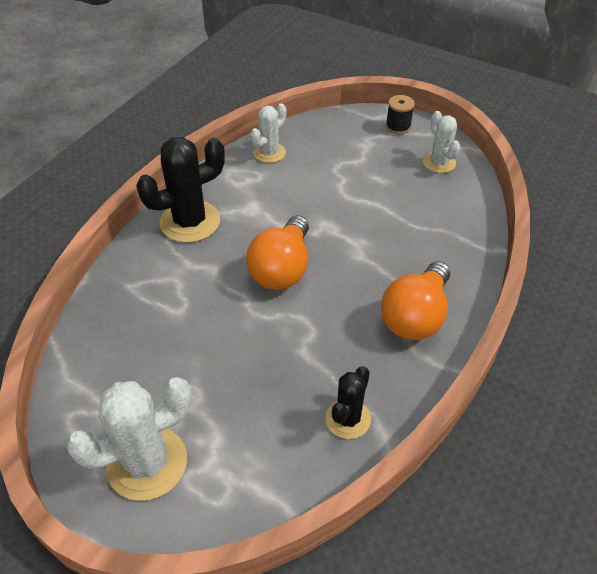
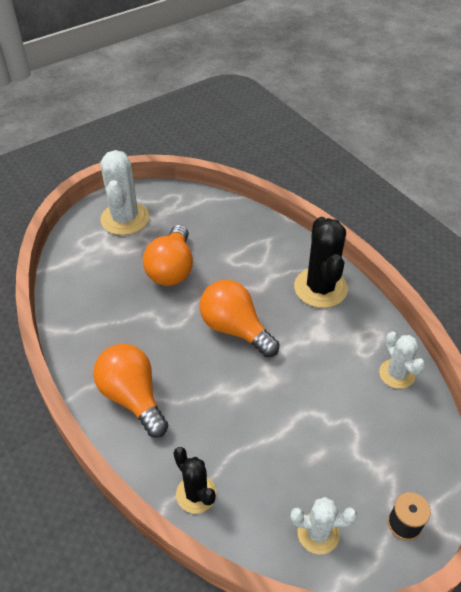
camera: 115 degrees right, 0 degrees up
black cactus [325,366,371,439] -> black cactus moved to [174,447,216,513]
none -> orange light bulb [143,225,193,286]

